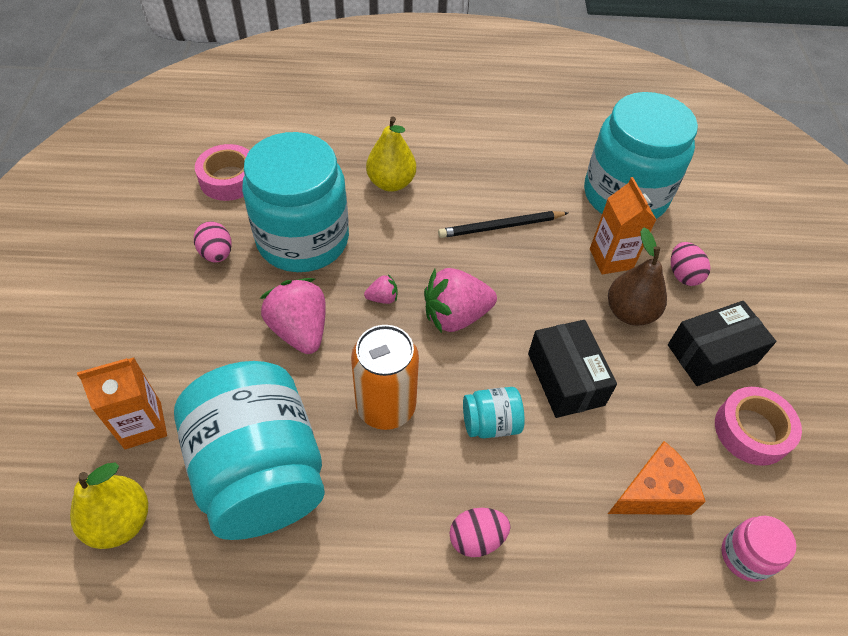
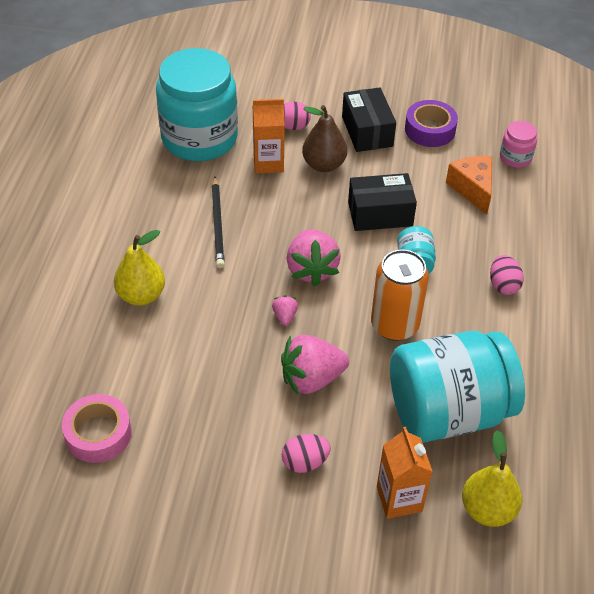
camera: 80 degrees left, 5 degrees down
pink egg [194,221,232,263] -> pink egg moved to [282,434,331,473]
turquoise jar [242,132,349,272] -> none
pink tape [715,387,802,466] -> purple tape [405,100,458,147]

